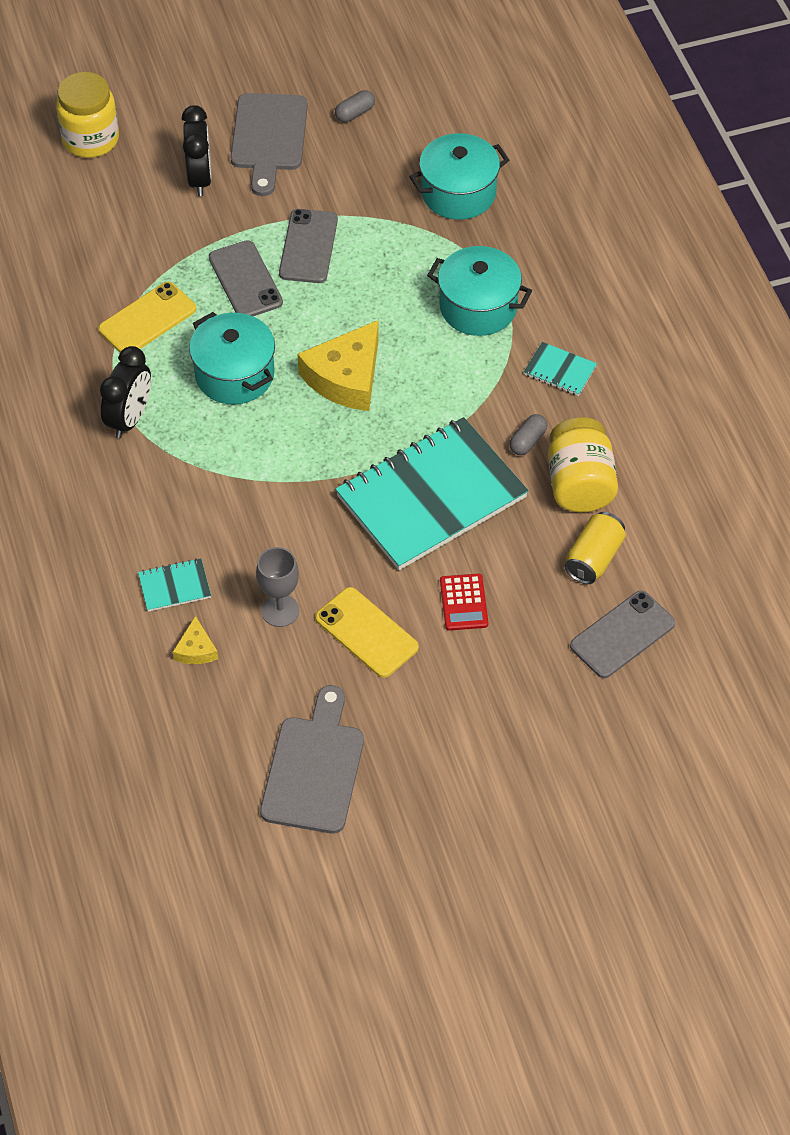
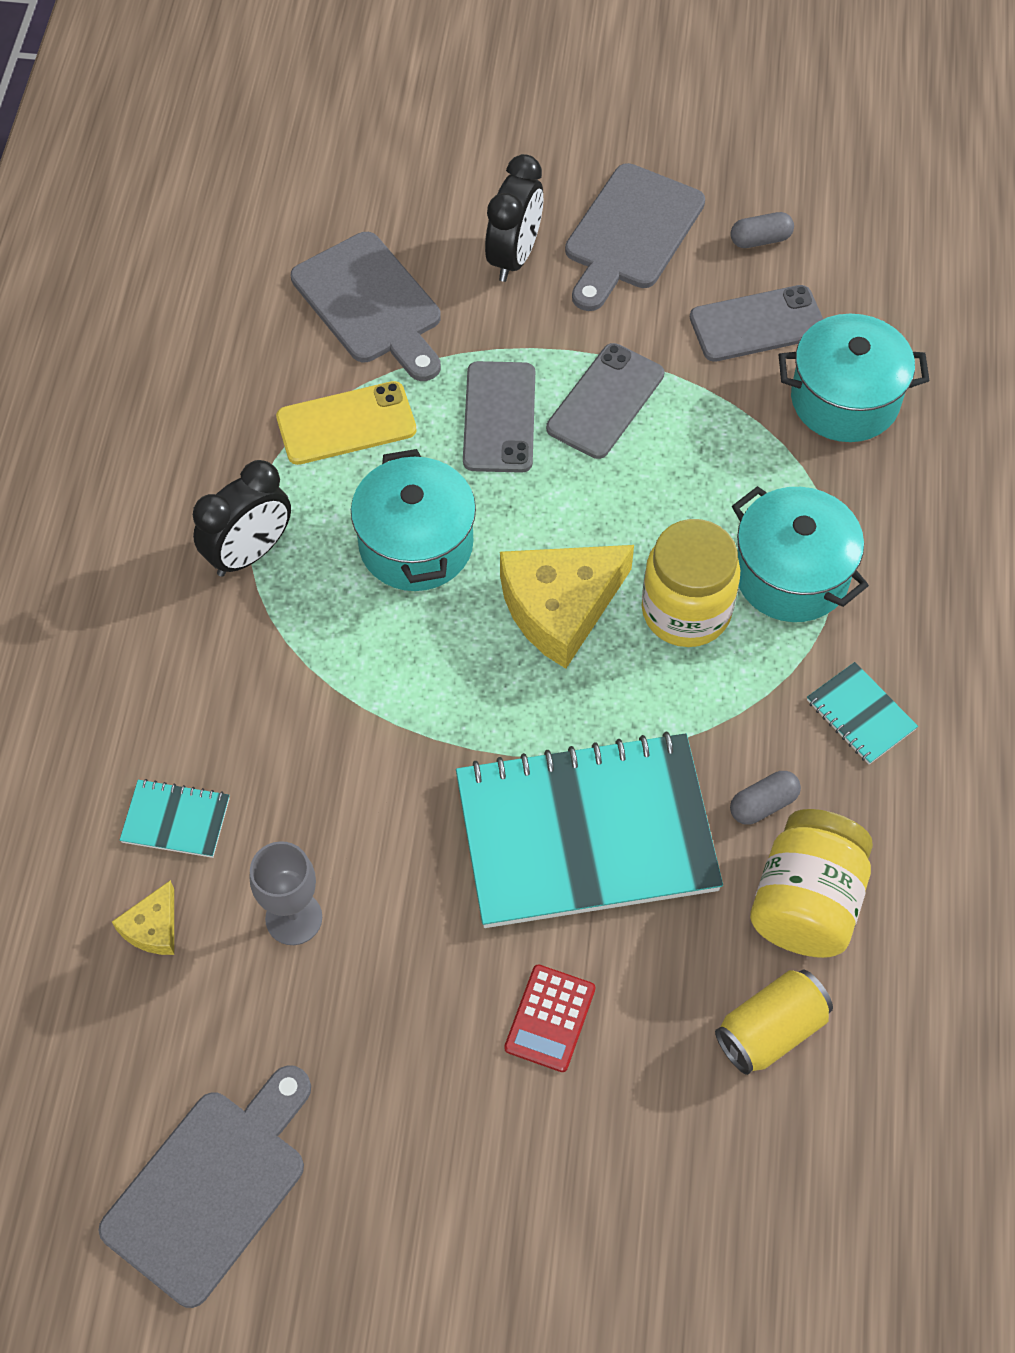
camera: 25 degrees right, 5 degrees up
yellow jar [56,72,119,158] -> yellow jar moved to [642,519,740,647]
yellow phone [315,587,419,678] -> none
grey phone [570,591,675,678] -> grey phone moved to [690,285,823,362]
none -> grey cutting board [291,232,441,381]

